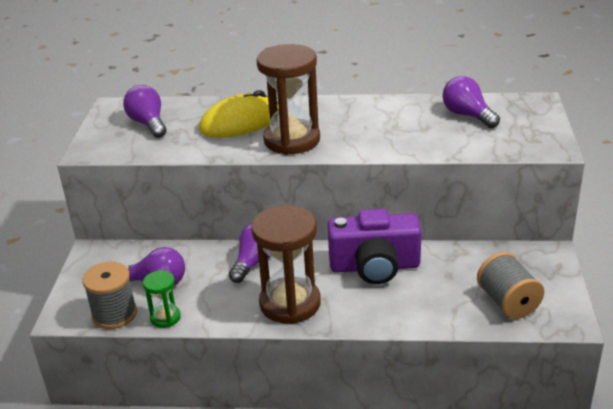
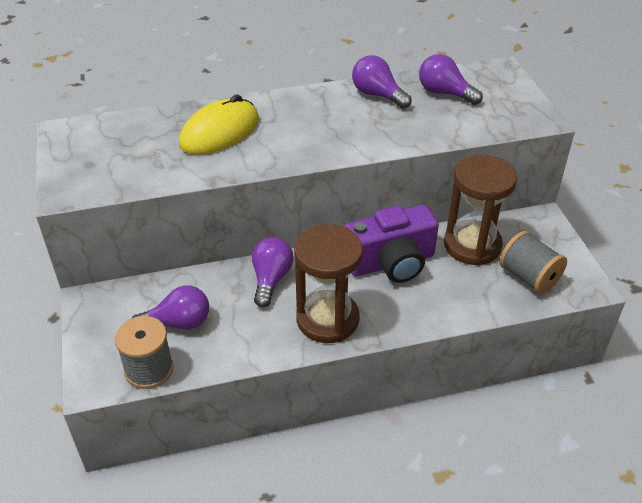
camera: 20 degrees left, 10 degrees up
purple light bulb [123,85,167,138] -> purple light bulb moved to [352,55,412,109]
green hourglass [143,270,181,328] -> none
brown hourglass [256,44,320,155] -> brown hourglass moved to [444,155,517,266]

